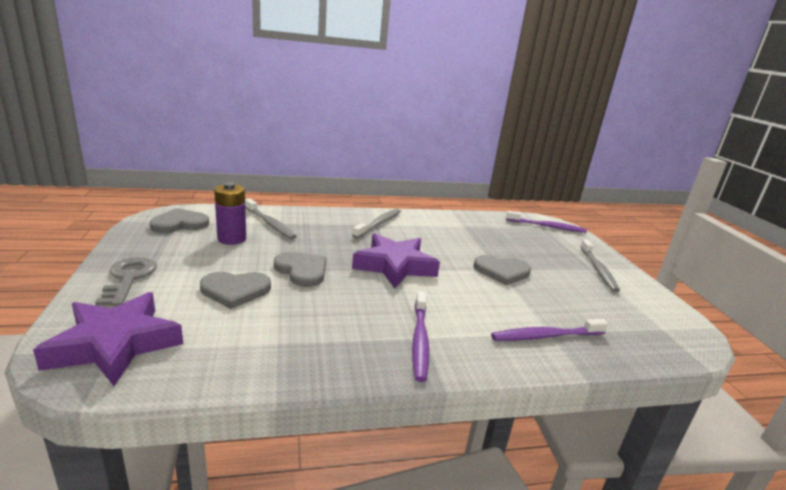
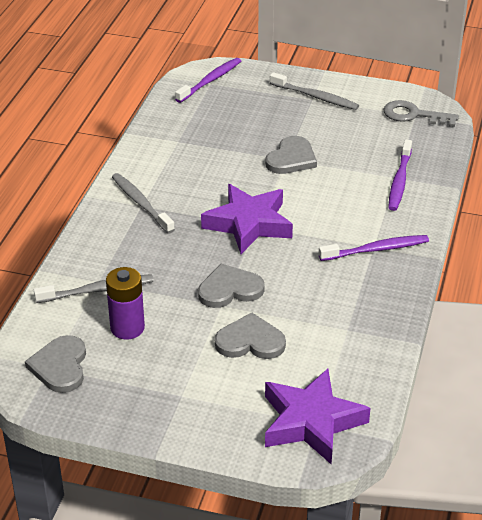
camera: 60 degrees left, 15 degrees up
grey key [95,257,157,306] -> grey key moved to [384,100,459,127]
grey heart [200,272,271,309] -> grey heart turned 105 degrees counterclockwise [215,313,286,359]
purple toothbrush [412,291,429,382] -> purple toothbrush turned 45 degrees counterclockwise [319,235,429,261]

